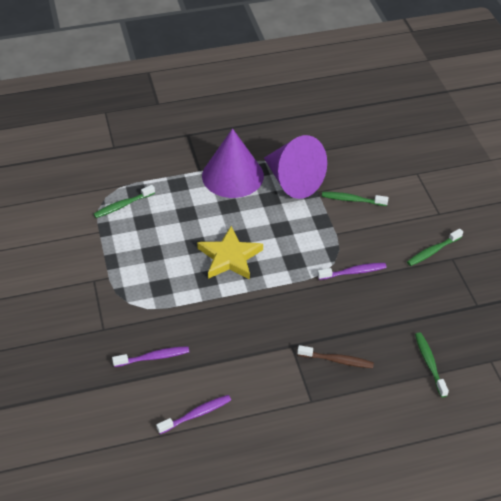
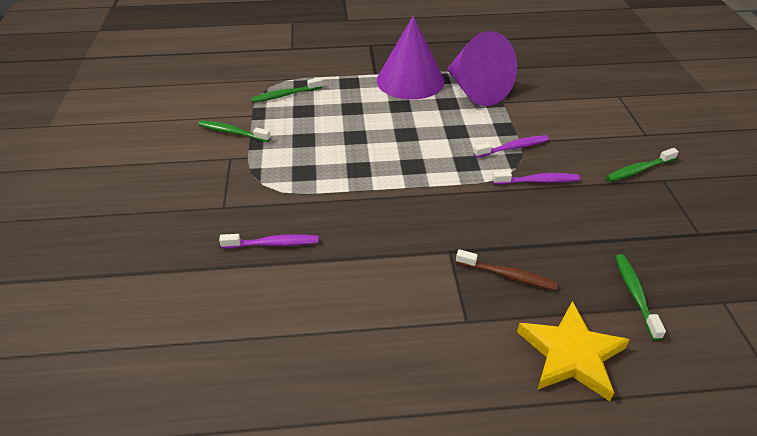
camera: 10 degrees right, 5 degrees down
purple toothbrush [156,395,231,434] -> purple toothbrush moved to [474,135,549,158]
yellow star [197,226,263,279] -> yellow star moved to [517,301,630,401]
green toothbrush [322,192,388,206] -> green toothbrush moved to [198,120,271,142]

